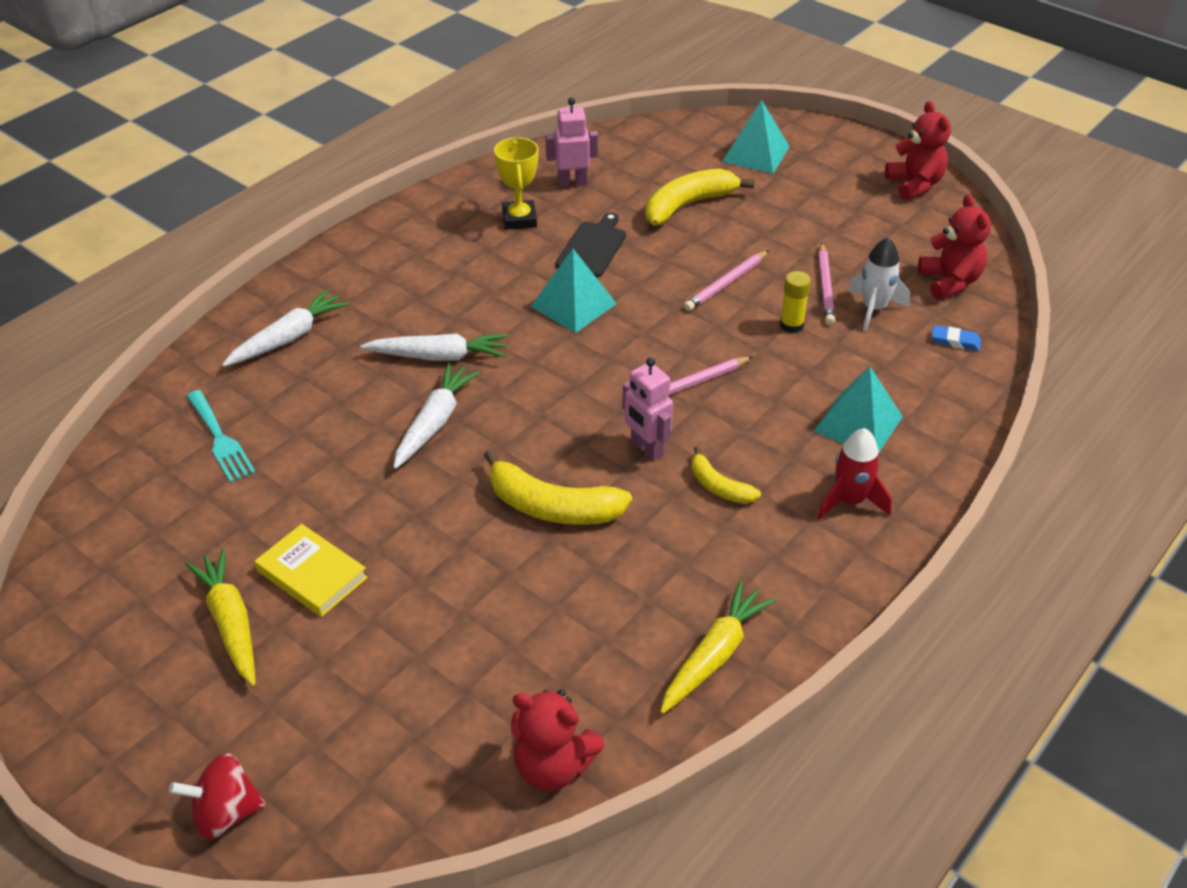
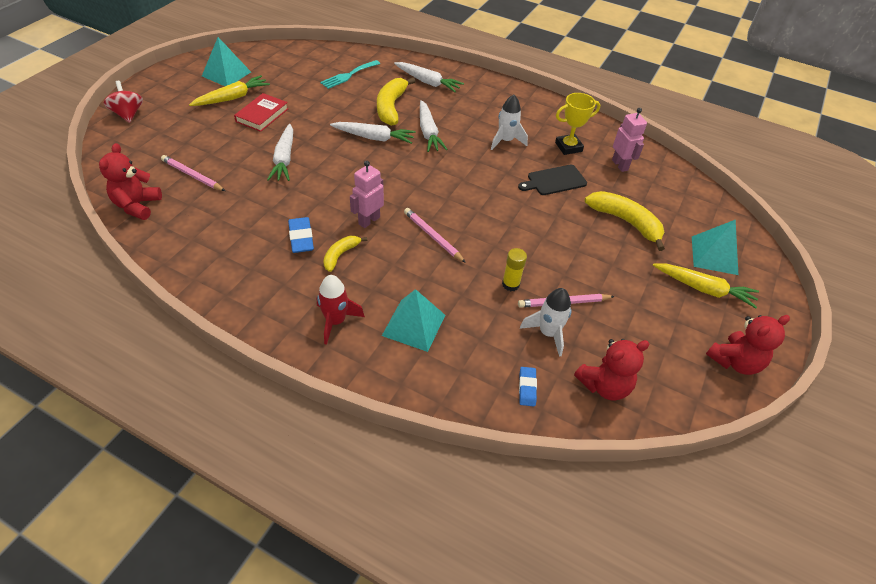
camera: 75 degrees right, 5 degrees up
yellow book [255,524,368,617] -> red book [234,93,289,132]
yellow banana [484,449,632,525] -> yellow banana moved to [377,77,415,126]
turquoise pyramid [531,249,617,333] -> turquoise pyramid moved to [202,37,251,86]
black cutting board [556,212,626,278] -> black cutting board turned 150 degrees clockwise [518,165,587,195]
yellow carrot [660,581,776,714] -> yellow carrot moved to [653,263,759,309]
pink pencil [684,250,769,311] -> pink pencil moved to [161,155,225,191]
none -> white carrot [267,124,293,181]
none -> blue eraser [288,217,314,253]
none -> white rocket [491,95,528,150]

